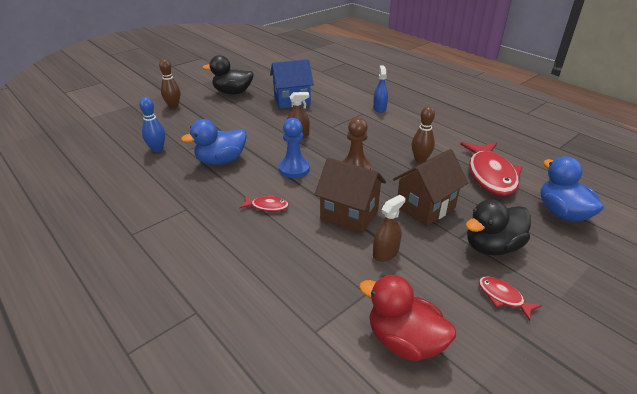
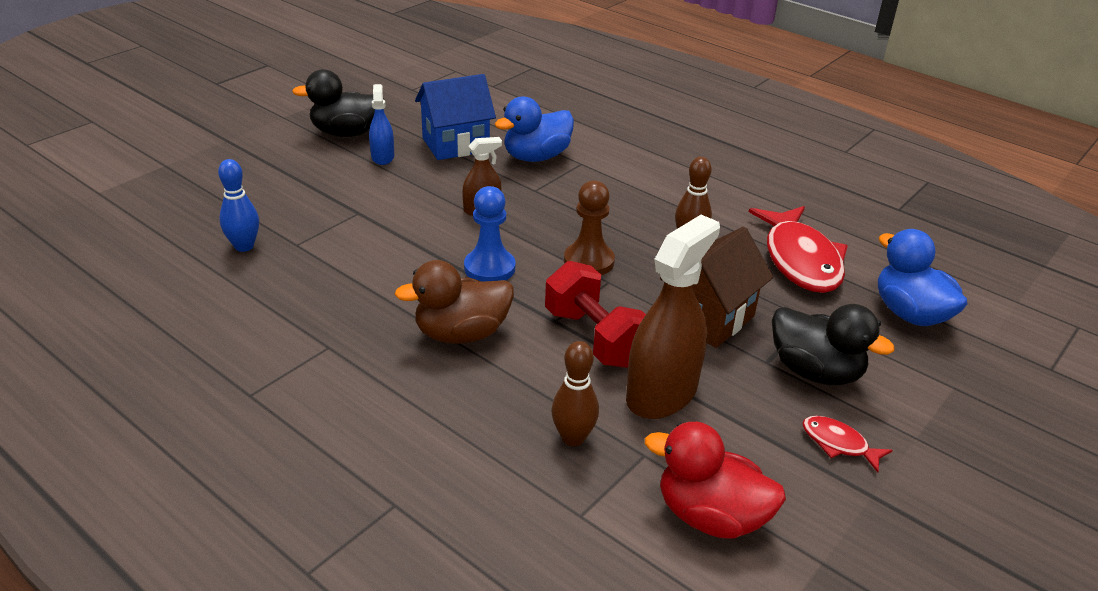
camera: 10 degrees left, 0 degrees up
brown bowling pin [159,59,180,108] -> brown bowling pin moved to [551,341,599,446]
blue duck [181,119,247,165] -> blue duck moved to [495,96,574,162]
red fish [239,194,289,212] -> brown duck [395,260,514,344]
brown house [314,158,386,233] -> red dumbbell [545,261,646,368]
blue spray bottle [373,65,388,113] -> blue spray bottle moved to [369,84,394,165]
brown spray bottle [373,195,405,262] -> brown spray bottle [626,215,720,419], size x1.91
black duck [466,199,531,256] -> black duck turned 105 degrees counterclockwise [772,304,895,386]

